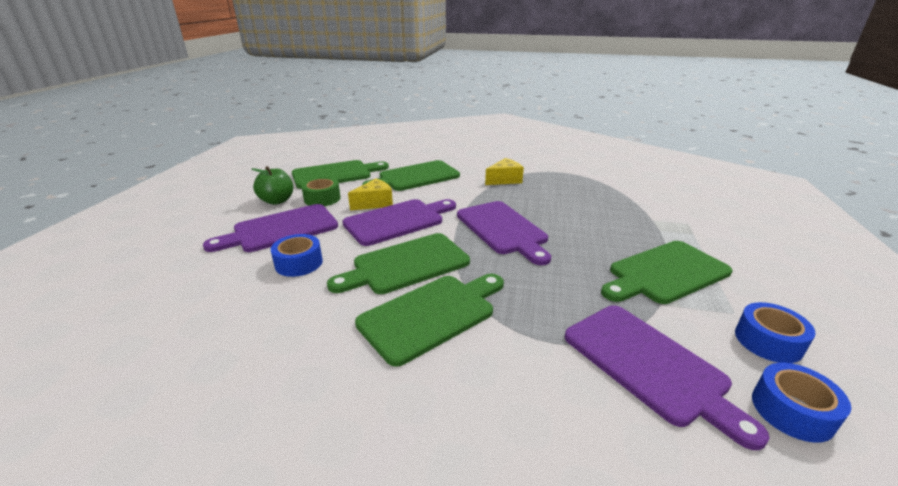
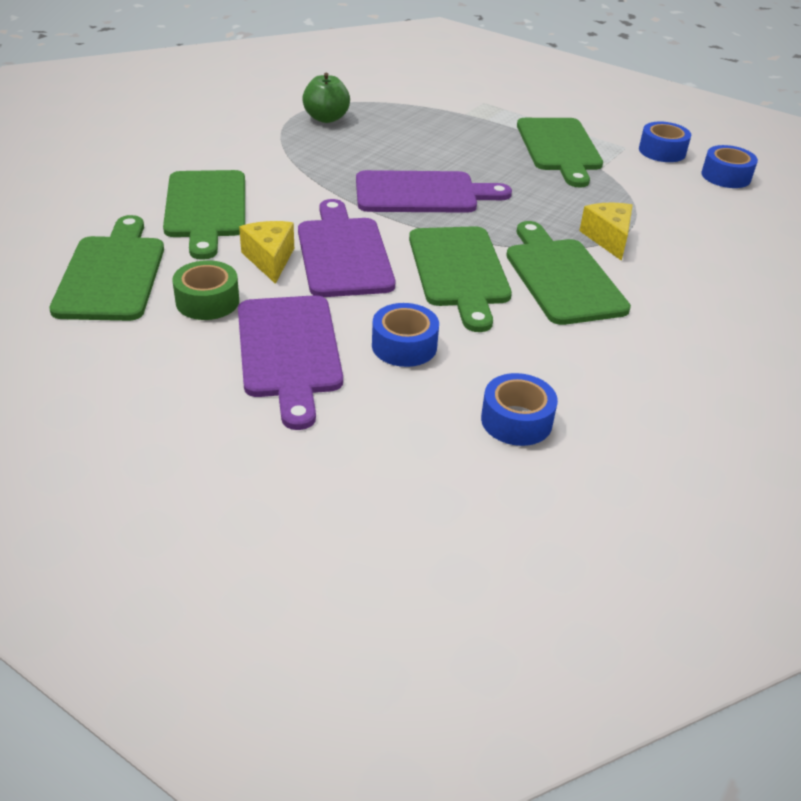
camera: 70 degrees left, 10 degrees up
green apple [251,166,293,205] -> green apple moved to [302,73,350,123]
yellow cheese [485,158,524,185] -> yellow cheese moved to [579,203,633,261]
purple cutting board [565,305,770,450] -> none
none -> blue tape [481,373,558,446]

